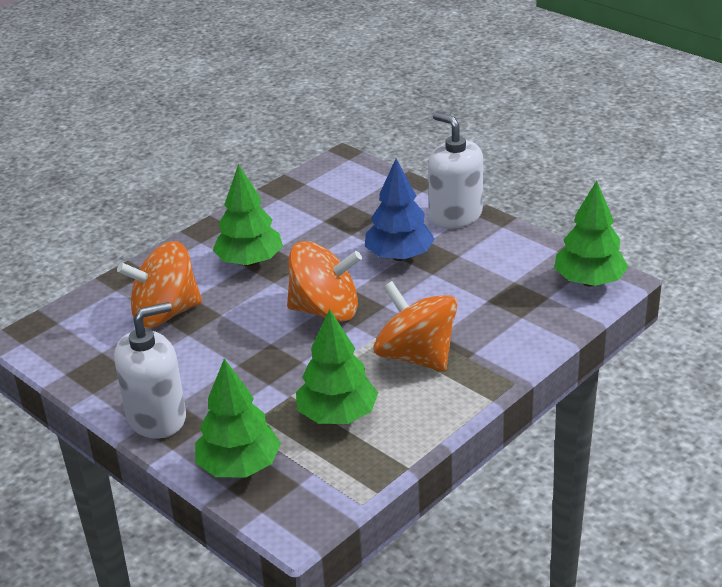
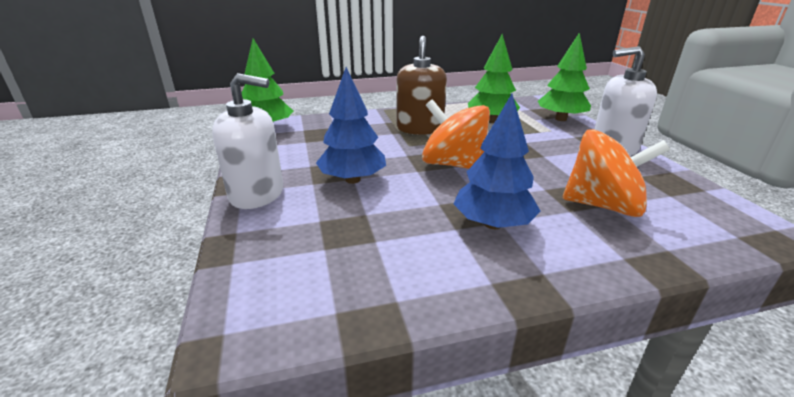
camera: 150 degrees left, 5 degrees down
green tree [213,164,283,266] -> blue tree [453,94,541,229]
orange spinning top [373,281,458,372] -> brown soap dispenser [397,36,447,135]
white soap dispenser [428,112,483,229] -> white soap dispenser turned 75 degrees counterclockwise [212,73,283,209]

